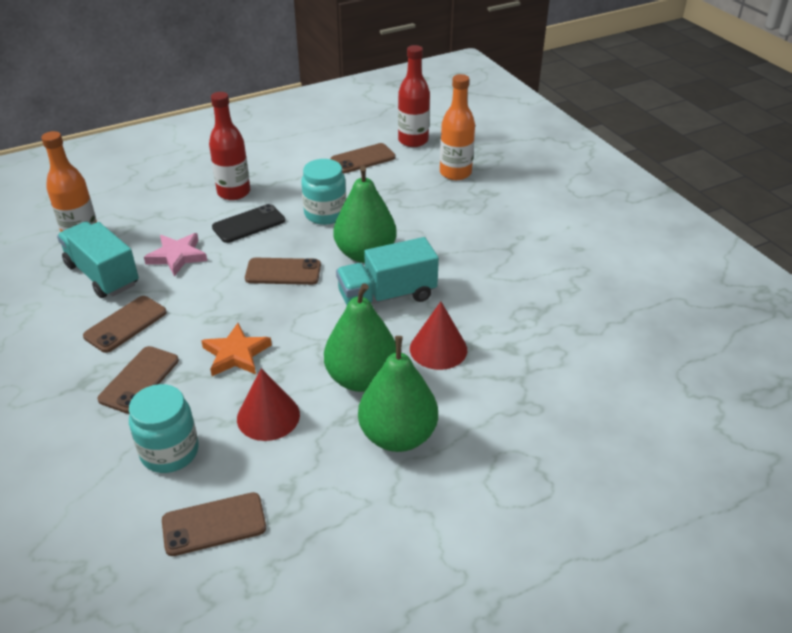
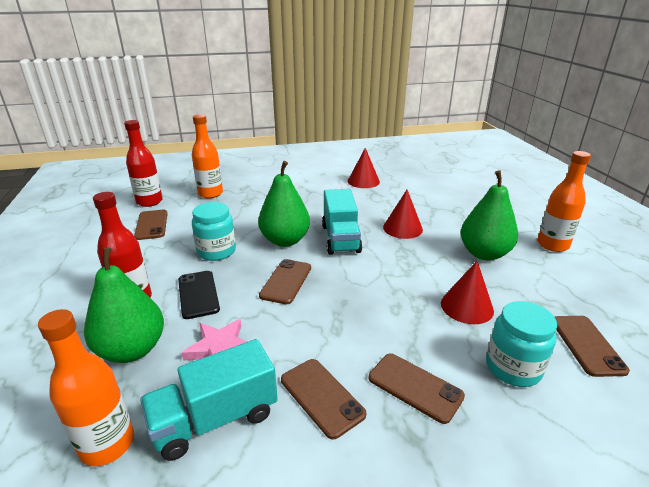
camera: 75 degrees left, 10 degrees down
orange star [201,323,272,376] -> none
green pear [324,283,396,392] -> green pear moved to [84,247,164,363]
none -> red cone [348,148,380,188]
none -> orange bottle [537,151,591,252]

